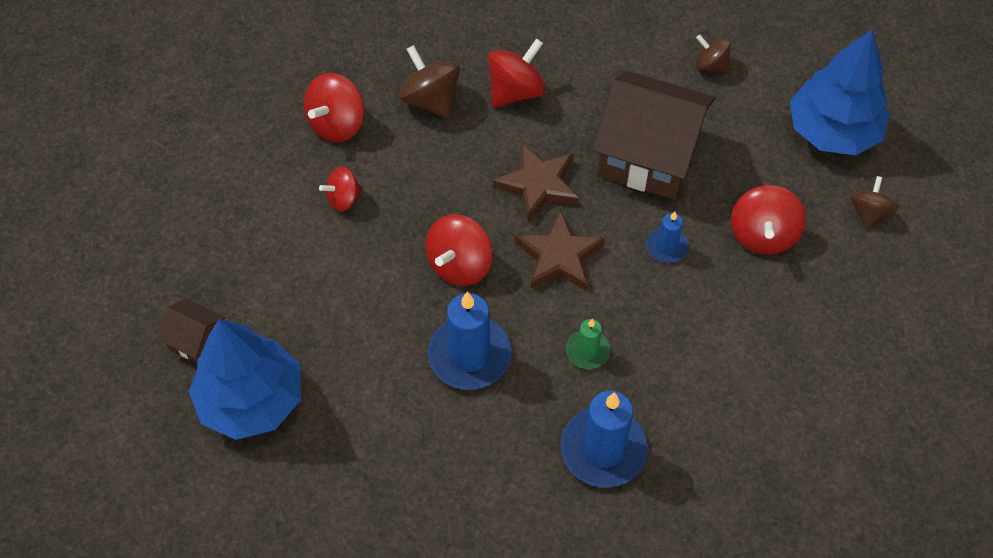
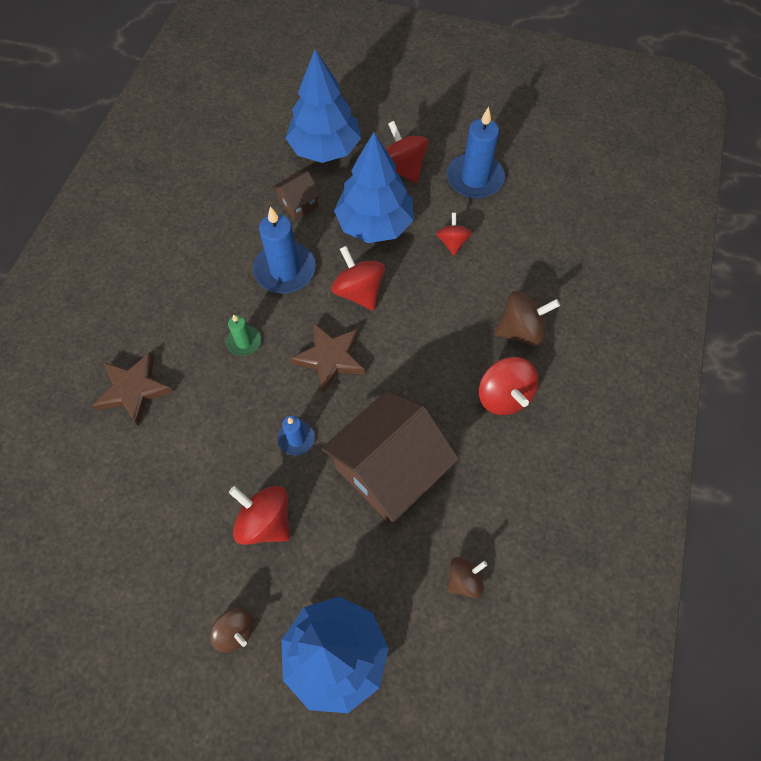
camera: 115 degrees right, 5 degrees up
brown house [157,299,225,363] -> brown house moved to [272,171,321,220]
red spinning top [304,73,364,142] -> red spinning top moved to [386,121,429,183]
brown star [493,143,579,222] -> brown star moved to [93,352,174,426]
blue candle [561,390,648,488] -> blue candle moved to [447,107,505,199]
none -> blue tree [334,132,414,243]

